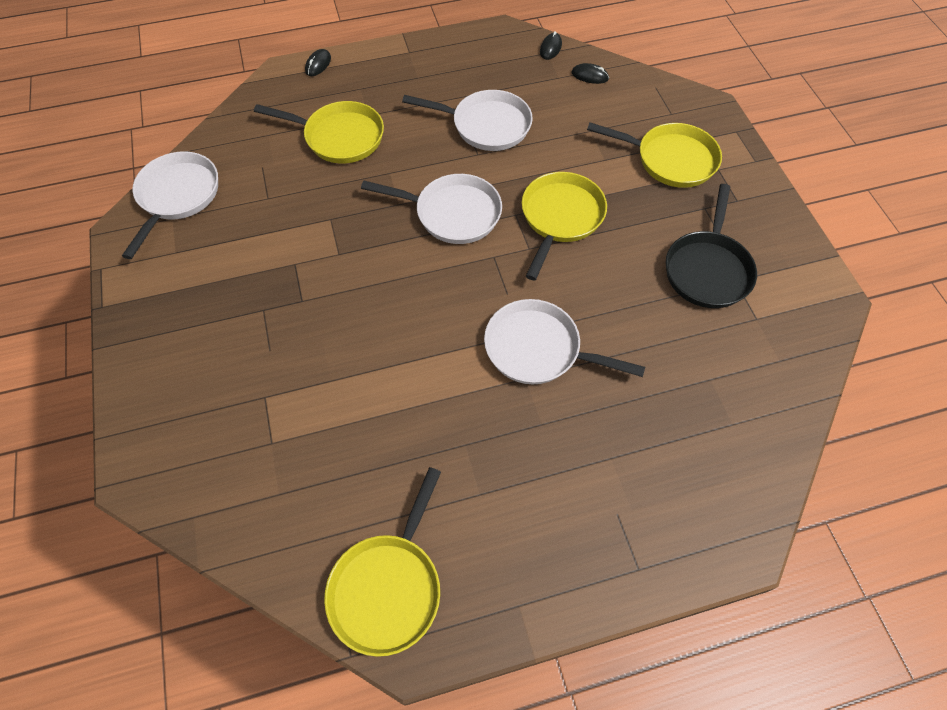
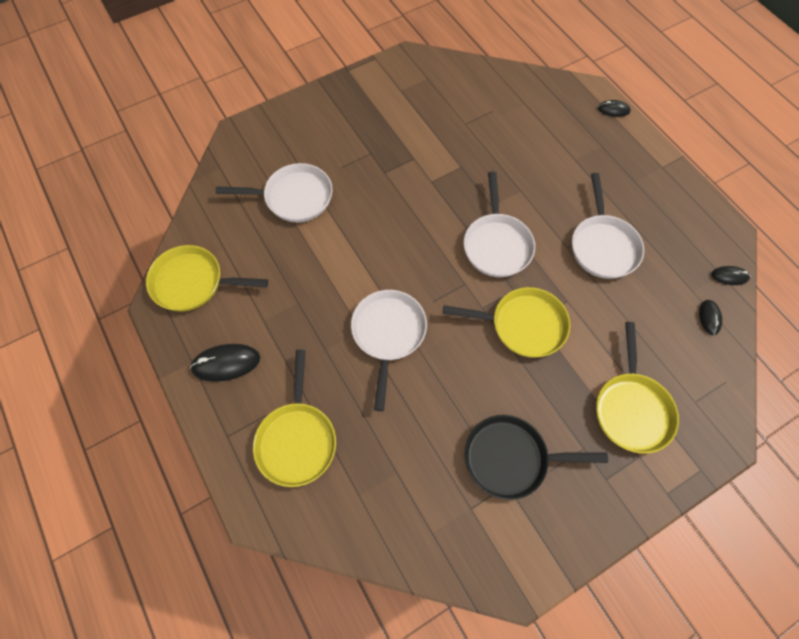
camera: 75 degrees right, 5 degrees up
white pan [122,151,218,259] -> white pan moved to [216,163,333,222]
yellow pan [254,101,384,163] -> yellow pan moved to [253,350,336,487]
none -> black mouse [190,344,260,382]

